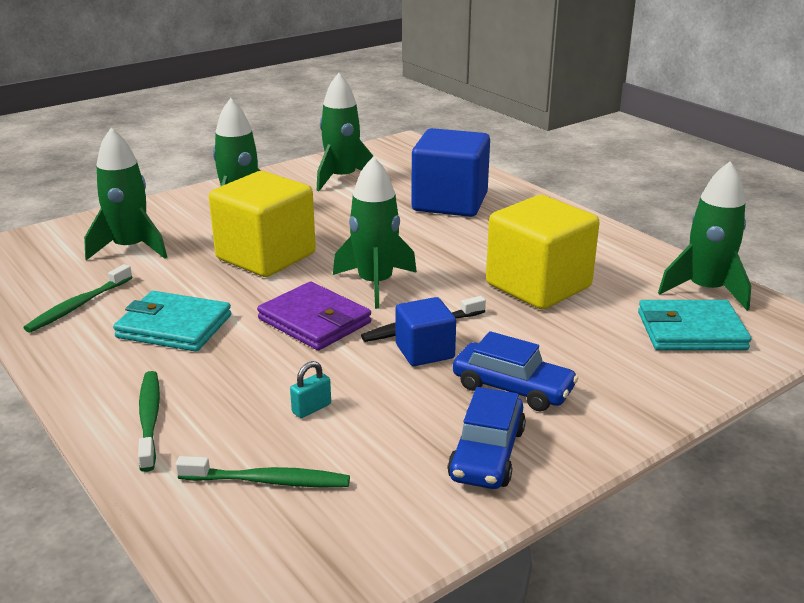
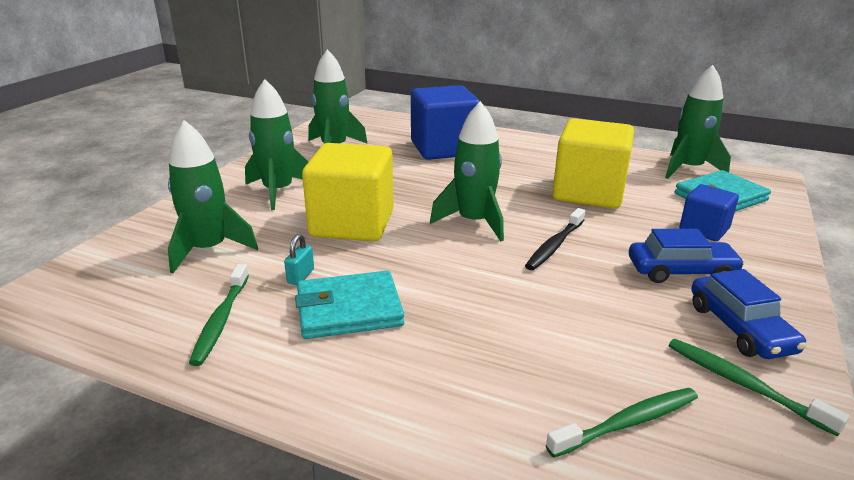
camera: 30 degrees left, 0 degrees up
green toothbrush [138,371,160,472] -> green toothbrush moved to [668,339,849,437]
purple wallet [257,282,371,350] -> none
turquoise padlock [290,361,331,418] -> turquoise padlock moved to [284,234,314,285]
blue cube [396,297,456,366] -> blue cube moved to [679,184,739,241]

